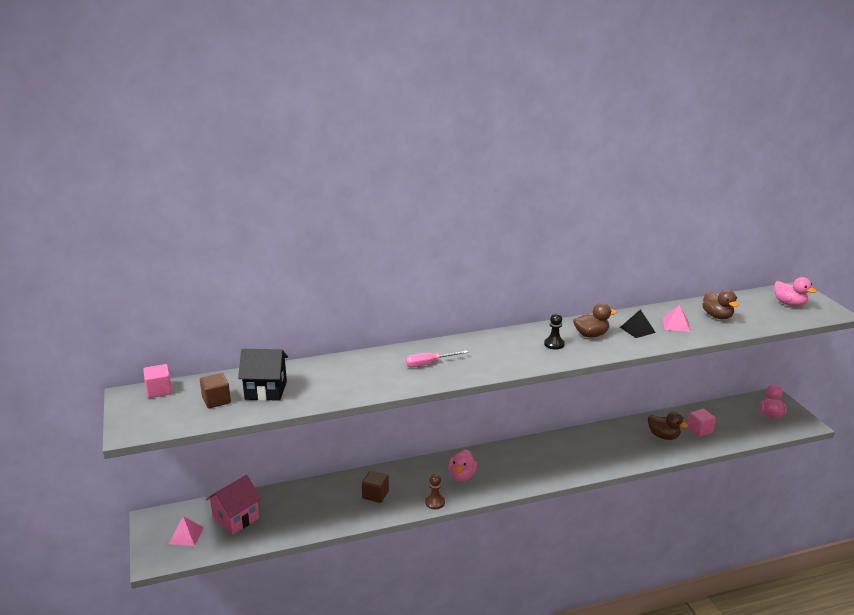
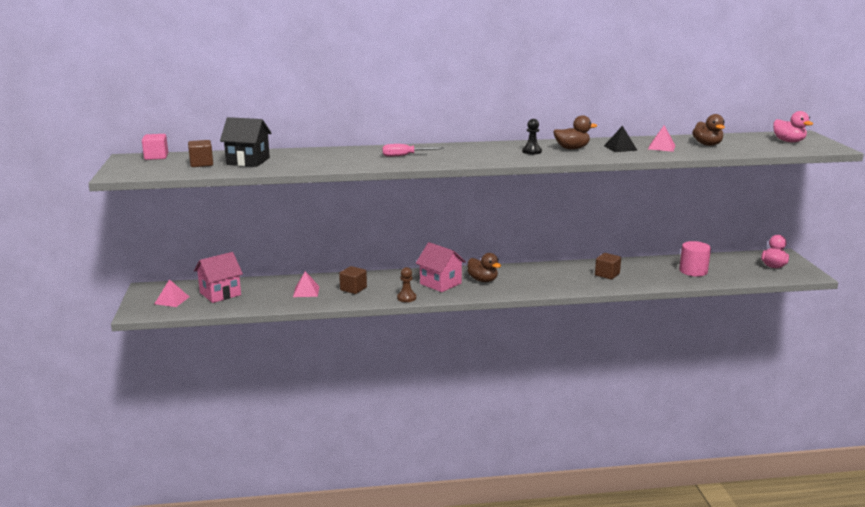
camera: 10 degrees right, 5 degrees down
pink duck [449,449,477,482] -> pink house [416,242,466,292]
brown duck [648,412,688,440] -> brown duck moved to [468,253,501,282]
pink cube [687,409,716,437] -> pink cylinder [679,241,711,276]
none -> pink pyramid [293,271,320,297]
none -> brown cube [595,253,621,280]

